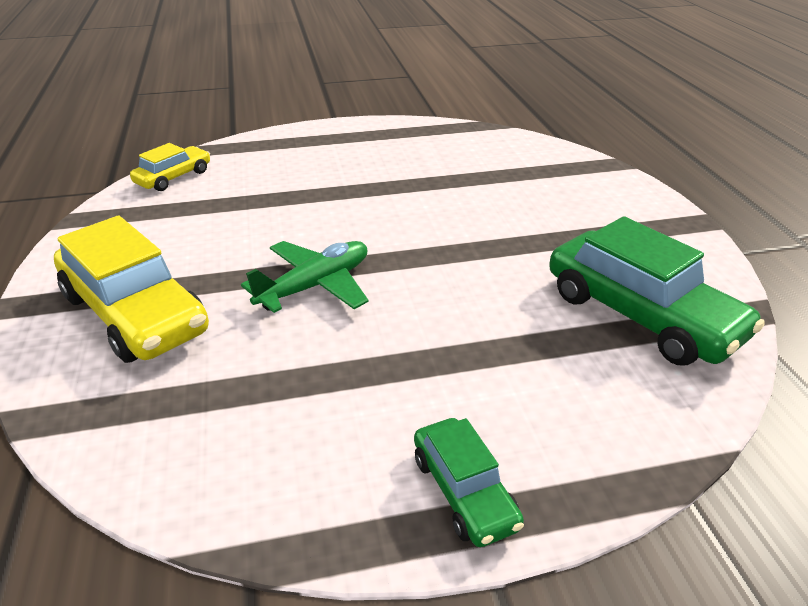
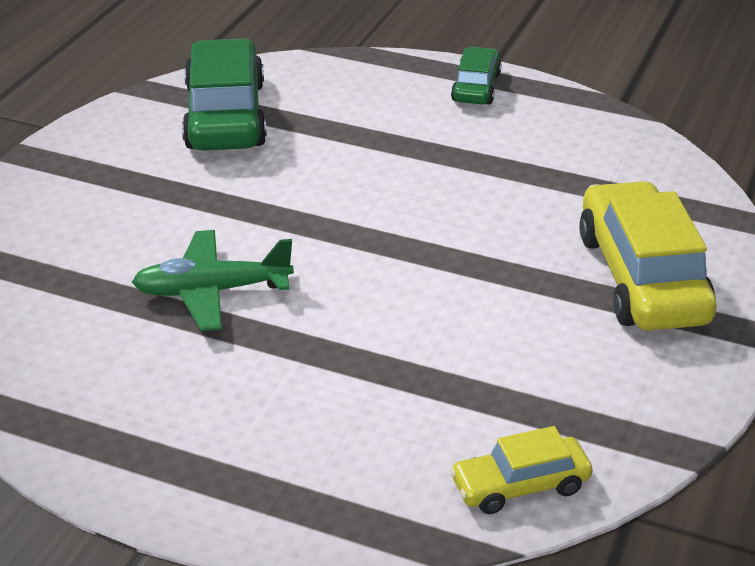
camera: 145 degrees left, 0 degrees up
green plane [241,241,369,313] -> green plane moved to [132,230,294,331]

